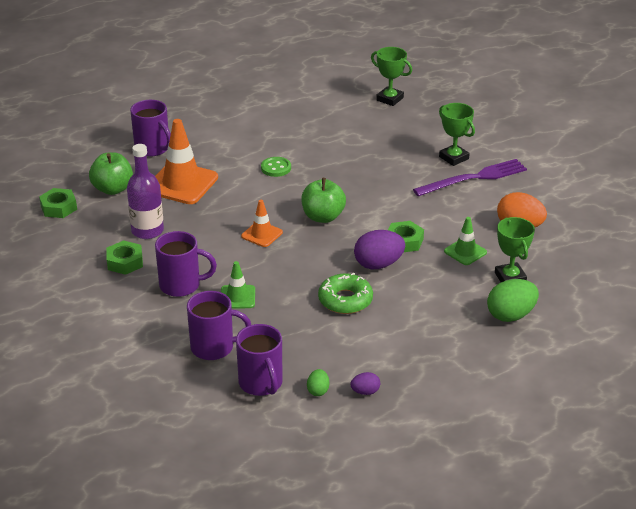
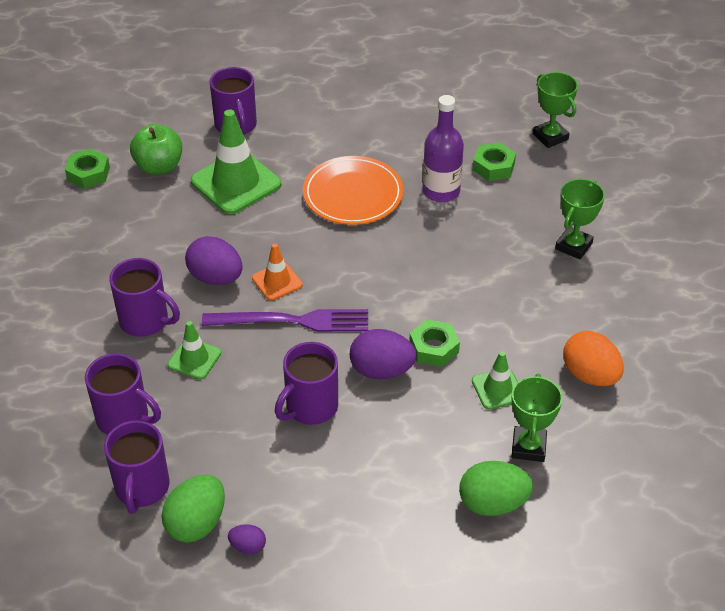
camera: 25 degrees right, 10 degrees up
green nut [106,240,143,275] -> green nut moved to [473,142,516,181]
purple bottle [127,144,164,239] -> purple bottle moved to [423,95,464,202]
orange traffic cone [155,119,218,204] -> green traffic cone [191,109,281,214]
green button [261,157,291,177] -> orange plate [303,156,404,225]
green apple [301,178,346,223] -> none
green egg [307,369,329,396] -> green egg [161,475,225,543], size x1.93
green donut [318,273,373,314] -> purple mug [275,342,338,425]
purple fork [413,159,527,196] -> purple fork moved to [202,309,368,332]
green trophy [439,103,475,166] -> green trophy turned 45 degrees clockwise [555,179,605,259]
none -> purple egg [185,236,243,285]

